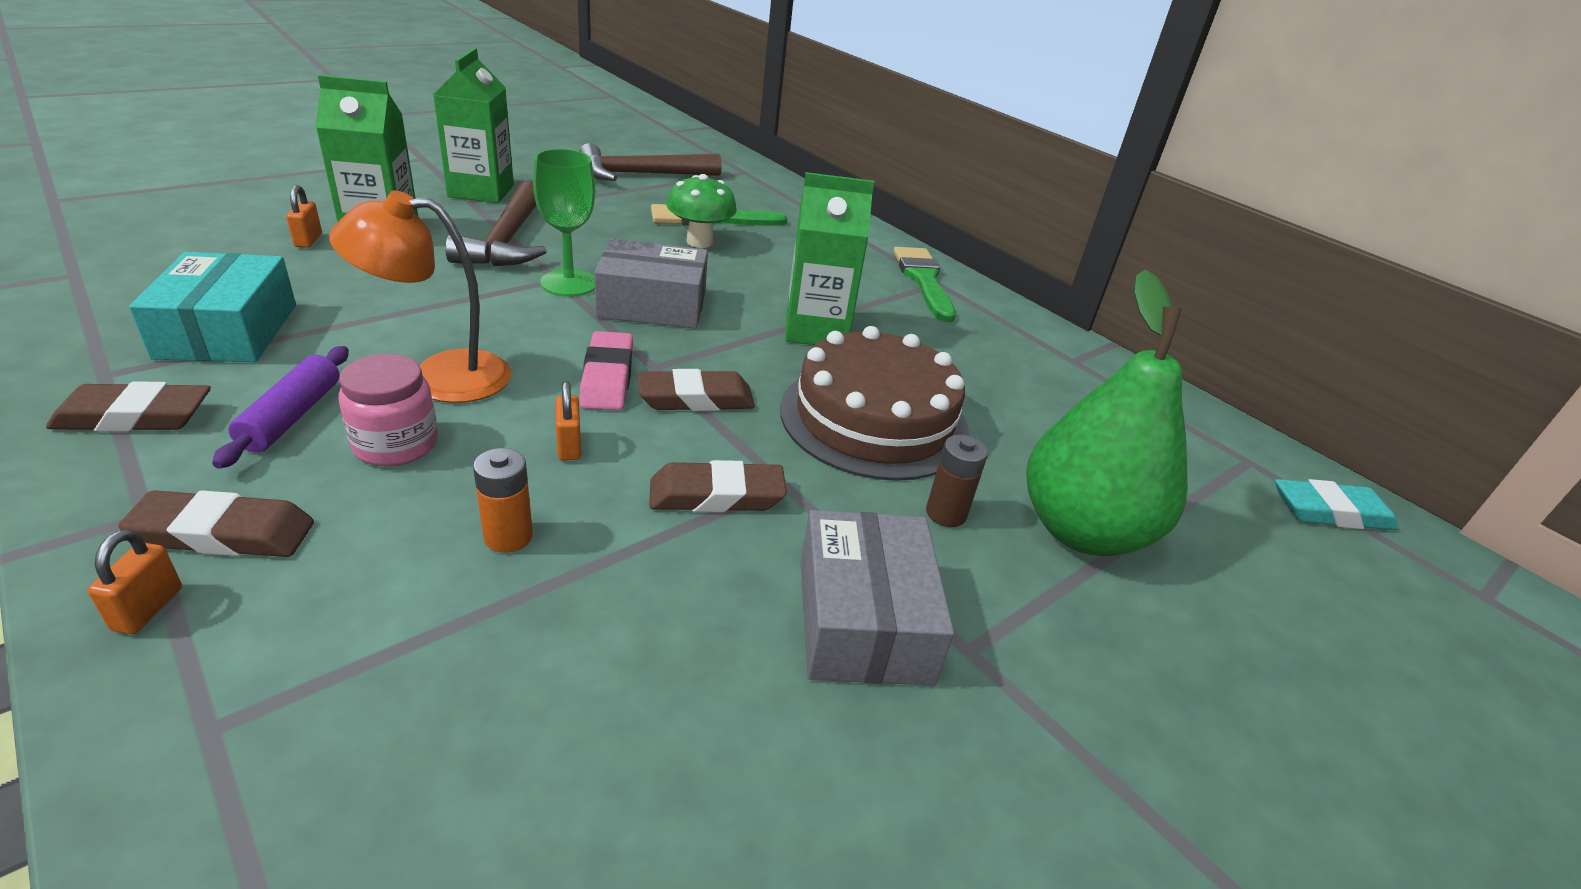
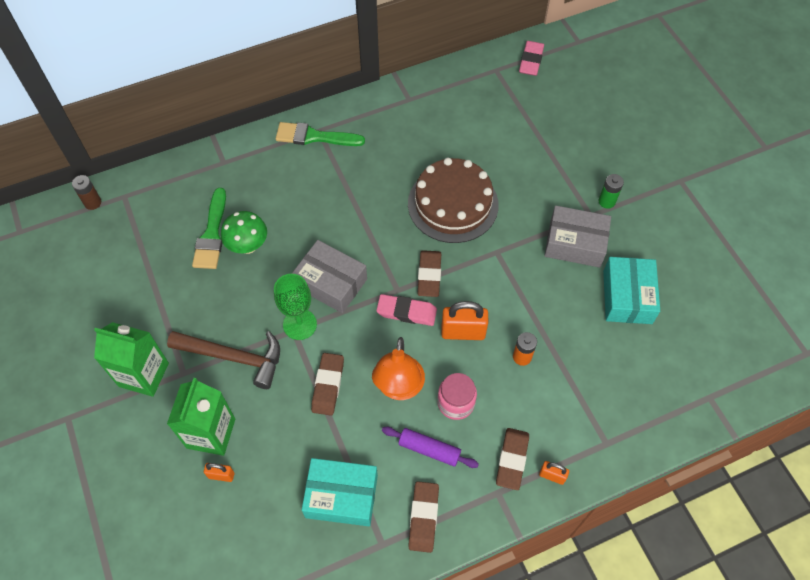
camera: 70 degrees left, 25 degrees up
orange padlock [555,381,581,461] -> orange padlock [441,301,488,340], size x1.85
brown hammer [579,143,722,181] -> none
grey box [594,239,708,329] -> grey box turned 75 degrees counterclockwise [292,240,367,313]
brown eraser [649,460,787,512] -> brown eraser moved to [311,353,344,415]
green carton [785,172,874,345] -> none
brown battery [926,435,988,527] -> brown battery moved to [72,175,101,210]
green pear [1026,269,1188,556] -> none
turquoise eraser [1275,479,1398,530] -> pink eraser [519,41,544,76]
none -> green battery [599,174,624,209]
none -> turquoise box [603,257,660,324]

